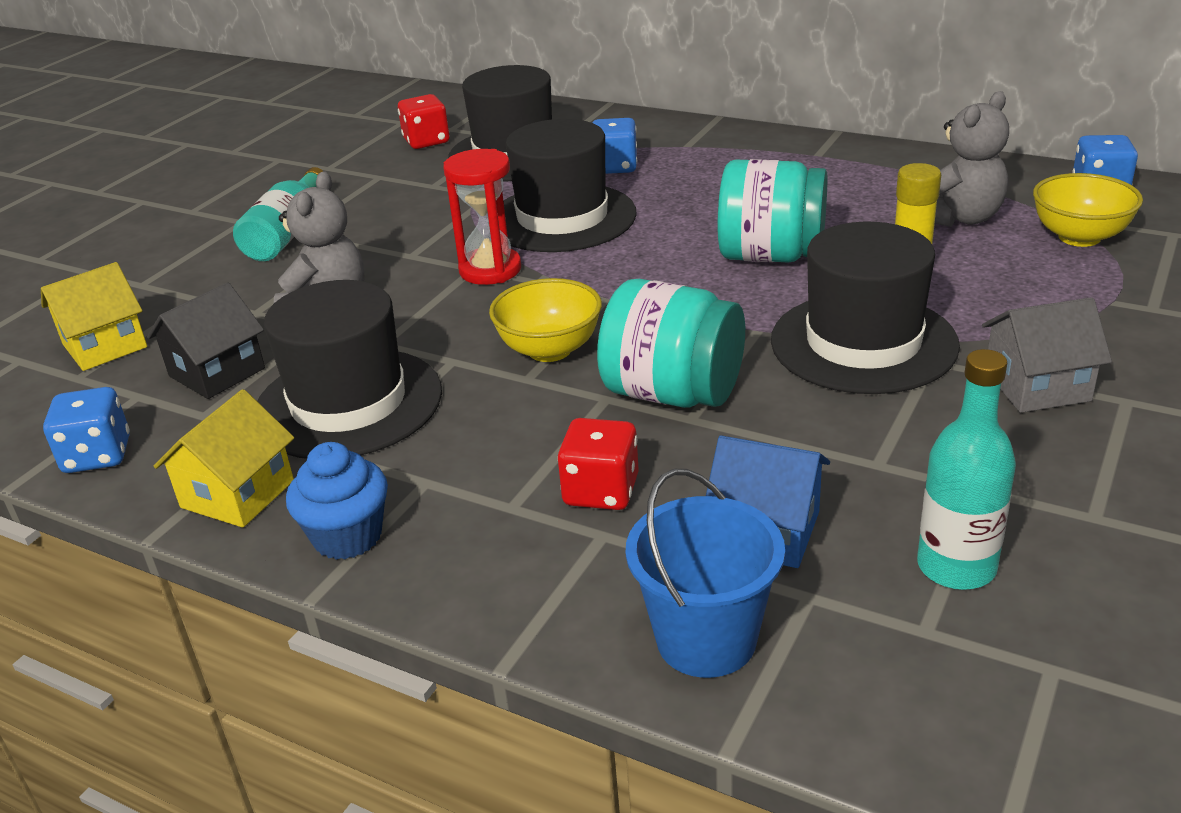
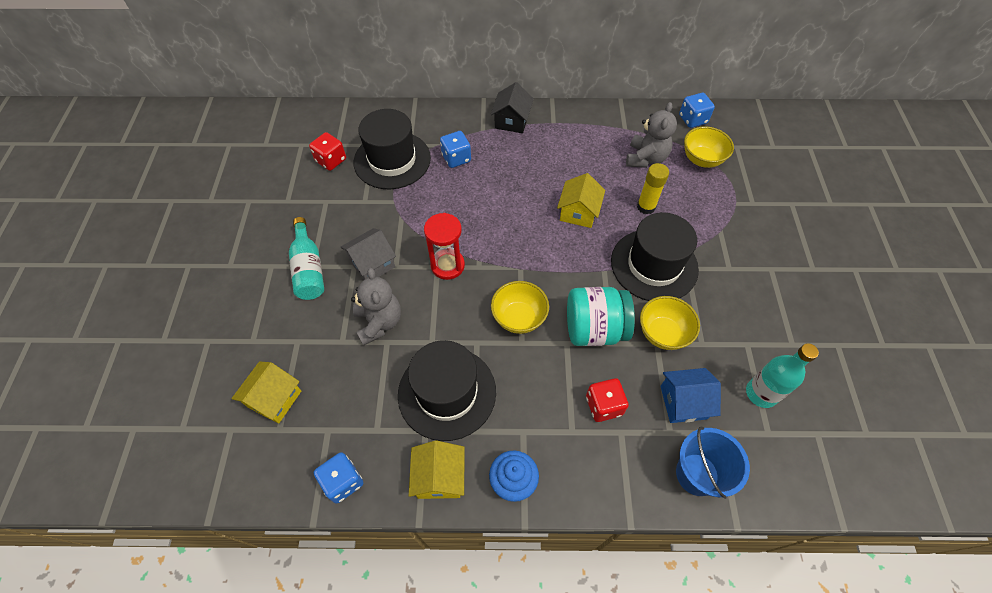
camera: 30 degrees left, 25 degrees up
black house [147,282,265,399] -> black house moved to [491,82,534,133]
black hat [504,119,637,252] -> none
turquoise jar [718,159,827,263] -> yellow house [557,173,605,228]
grey house [982,297,1112,413] -> grey house moved to [341,228,396,280]
none -> yellow bowl [640,296,700,350]

